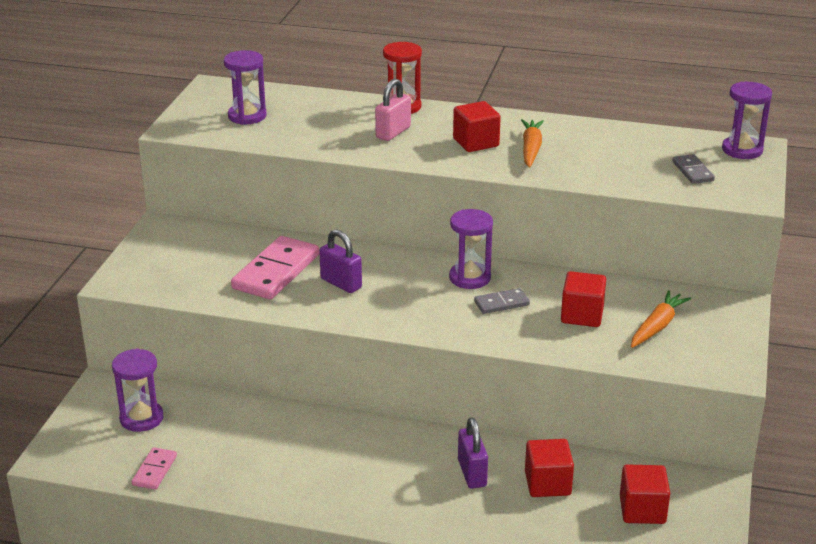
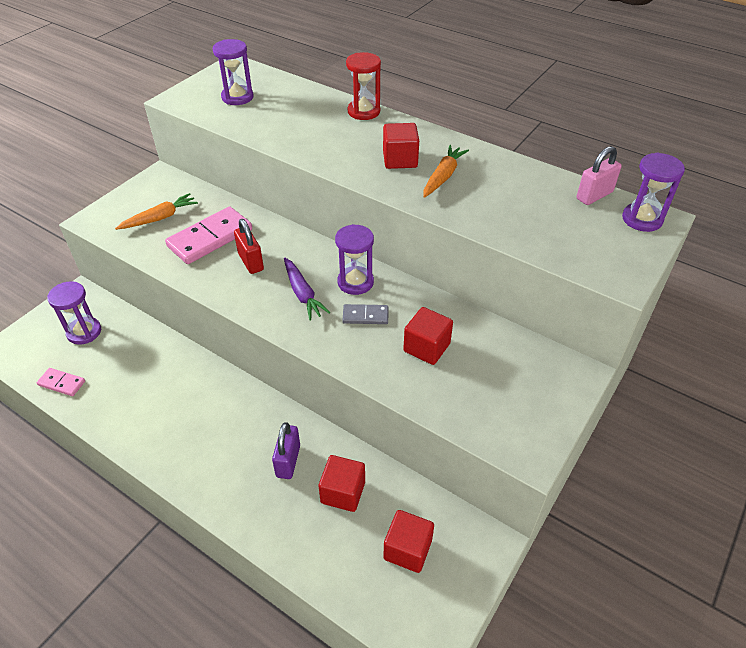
camera: 20 degrees right, 15 degrees up
pink domino [132,447,177,489] -> pink domino turned 75 degrees clockwise [37,368,85,396]
purple padlock [319,229,362,293] -> red padlock [234,219,264,274]
pink padlock [375,79,411,141] -> pink padlock moved to [577,146,622,205]
orange carrot [631,290,691,348] -> orange carrot moved to [115,193,198,230]
grey domino [672,154,715,184] -> none
none -> purple carrot [284,258,330,320]

